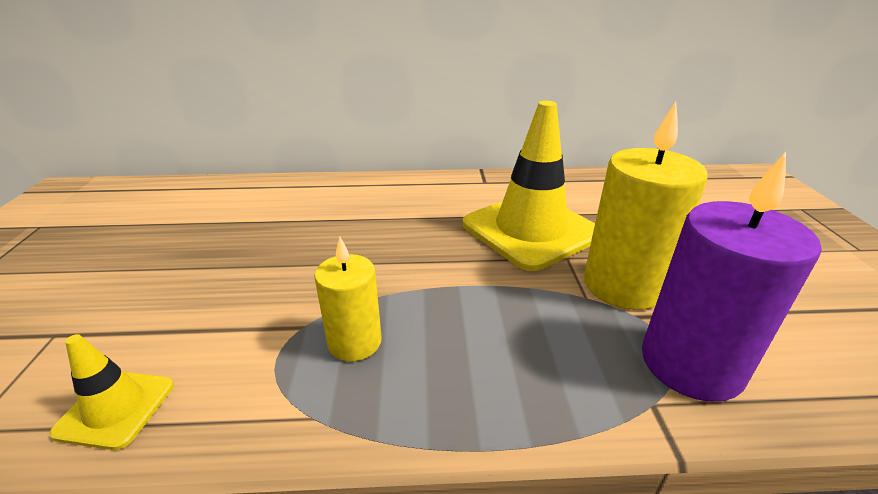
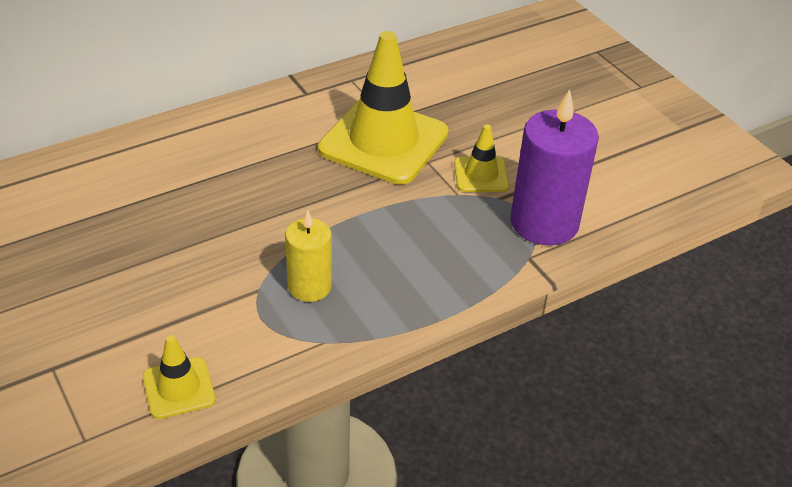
camera: 30 degrees left, 10 degrees up
yellow candle [584,102,708,310] -> yellow traffic cone [454,124,509,192]

